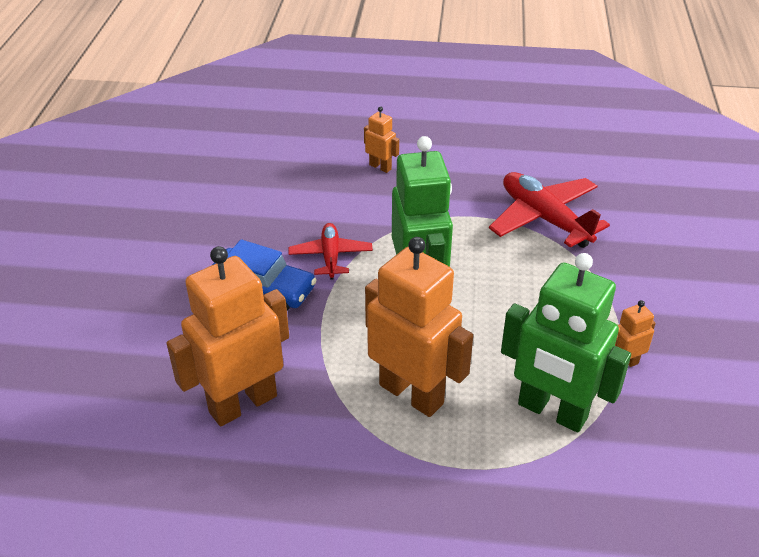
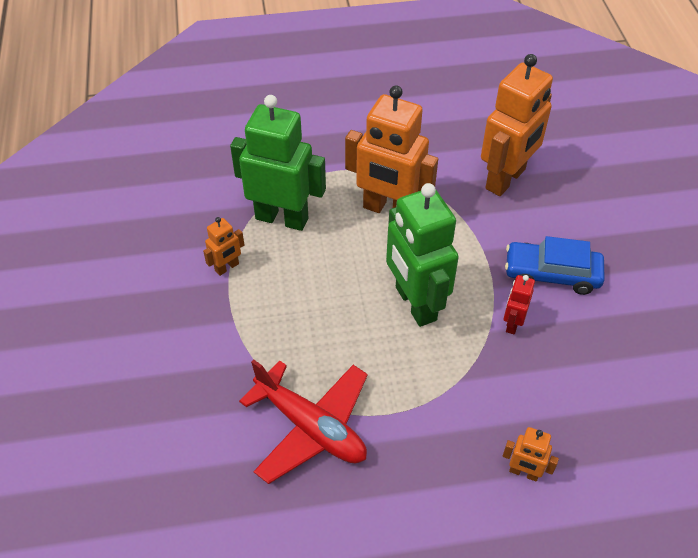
camera: 165 degrees right, 10 degrees up
red plane [288,223,373,280] -> red robot [503,275,535,335]

